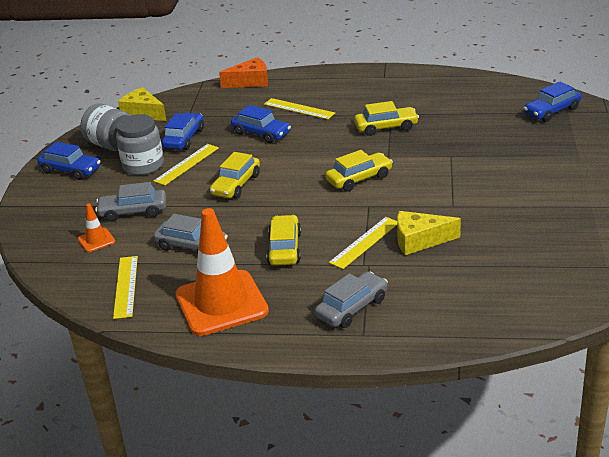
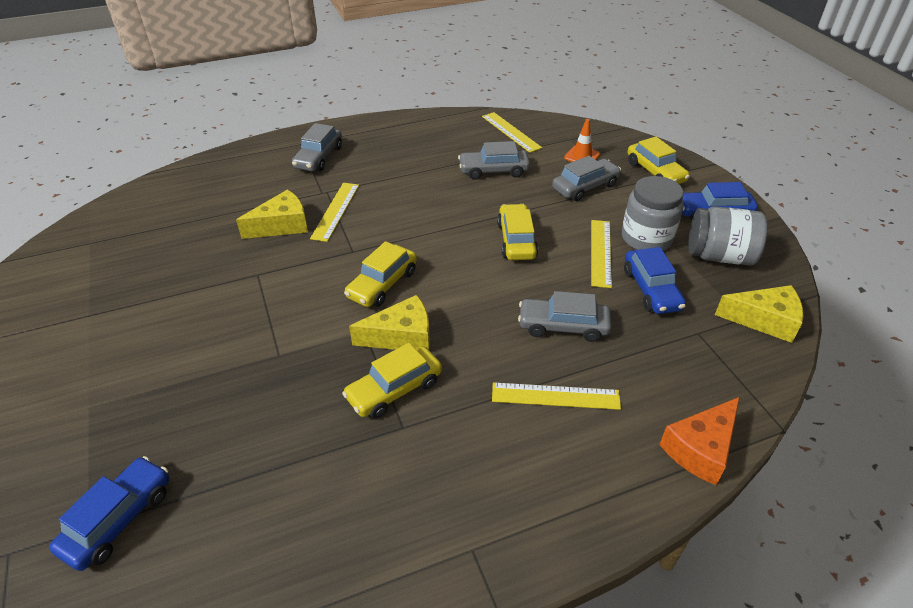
camera: 150 degrees right, 10 degrees up
orange traffic cone [176,208,269,336] -> none
blue car [231,105,291,143] -> grey car [518,291,611,342]
yellow car [267,215,301,266] -> yellow car moved to [627,137,690,184]
none -> yellow cheese [349,295,430,350]

